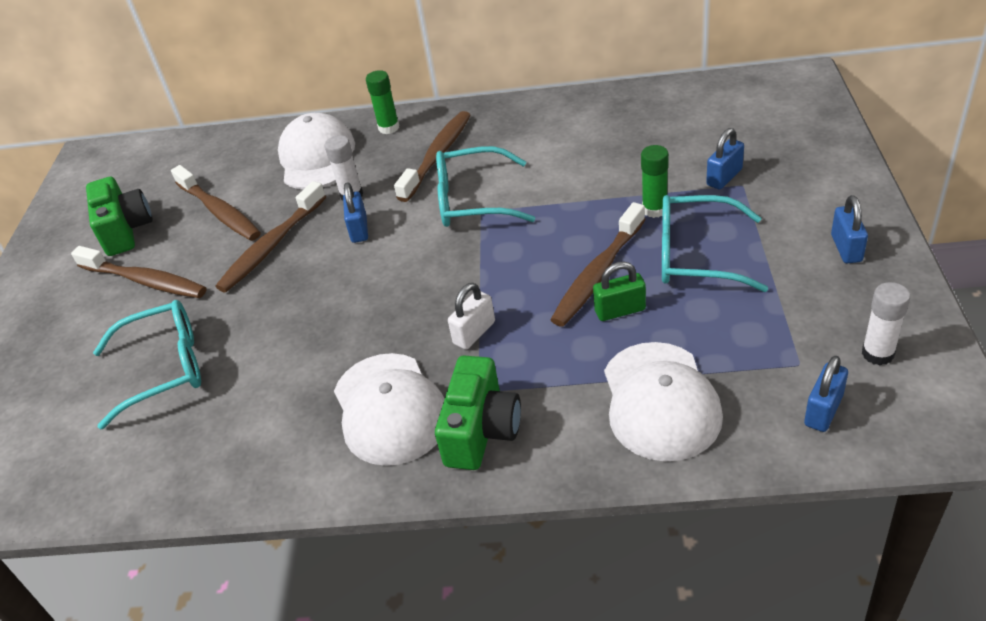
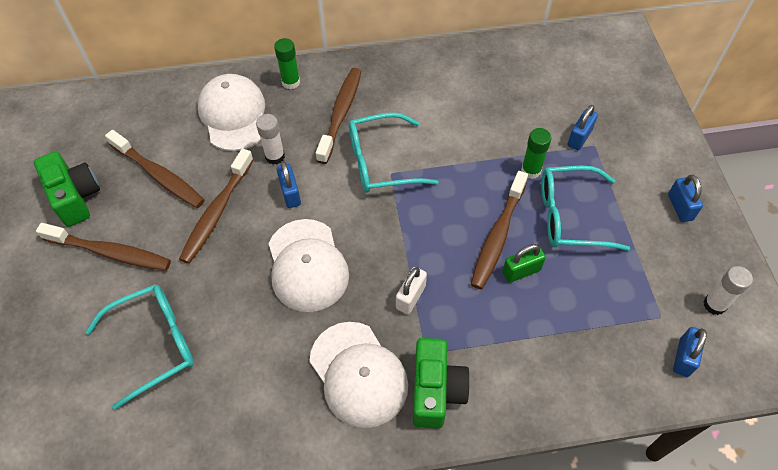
camera: 15 degrees left, 15 degrees up
white cap [604,342,723,461] -> white cap moved to [269,219,349,312]

